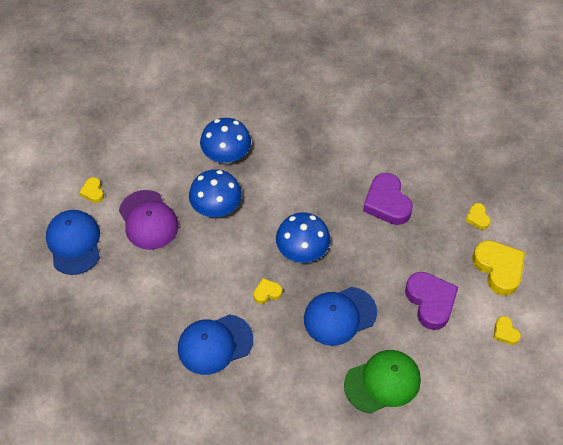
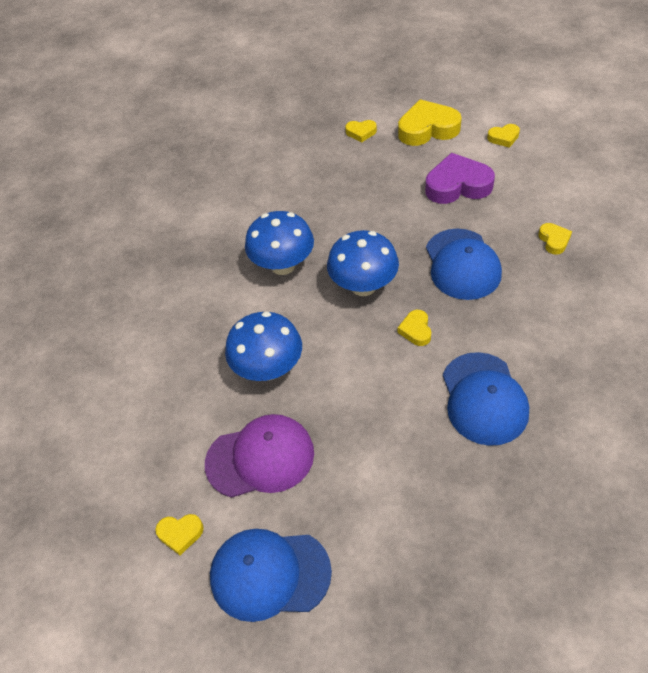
camera: 70 degrees left, 5 degrees down
blue mushroom [200,118,251,164] -> blue mushroom moved to [245,211,314,275]
green cap [344,350,421,413] -> yellow heart [538,223,572,255]
purple heart [363,173,413,225] -> none

